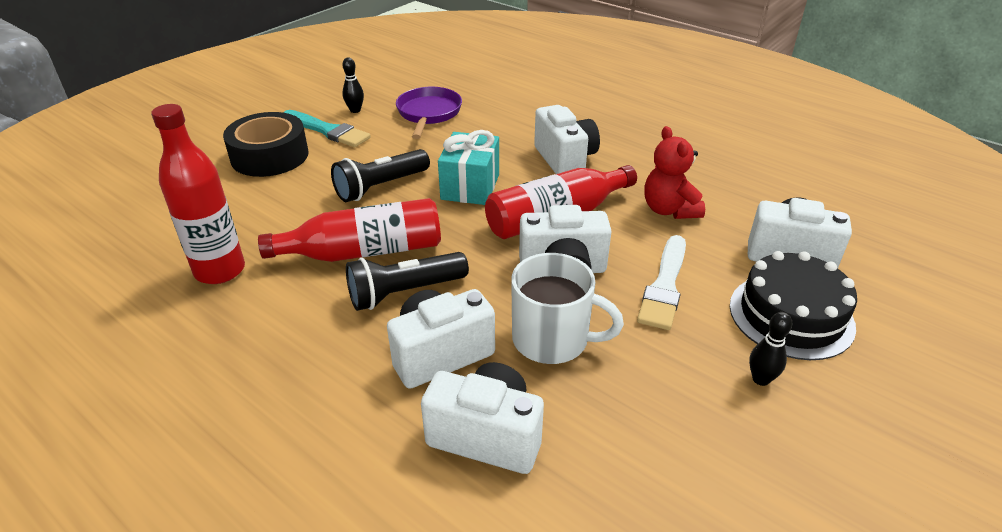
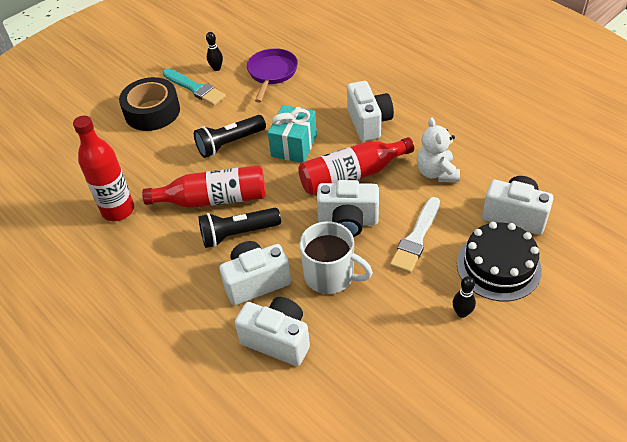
camera: 10 degrees right, 10 degrees up
red teddy bear [644,126,705,219] -> white teddy bear [417,117,460,182]

